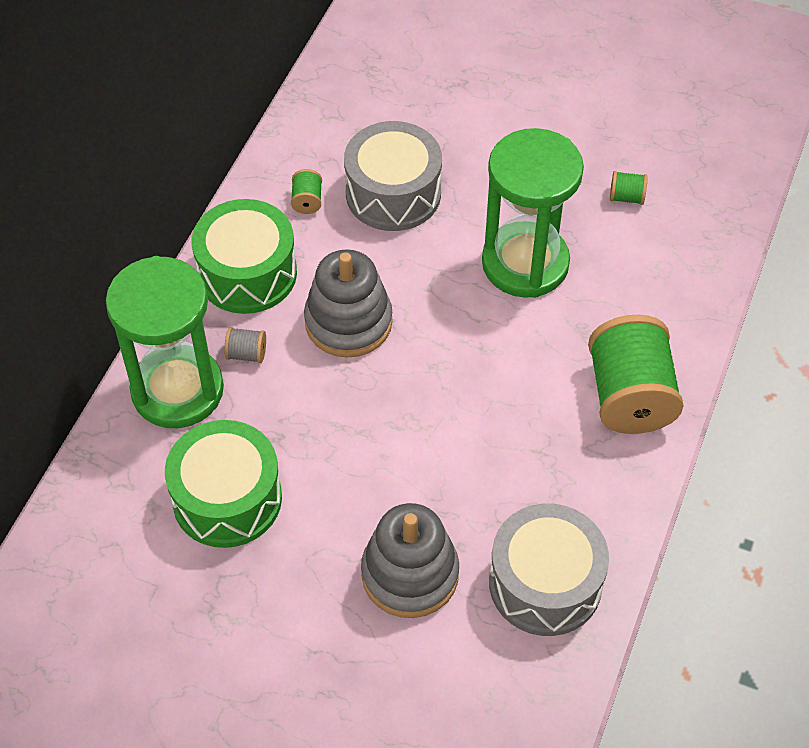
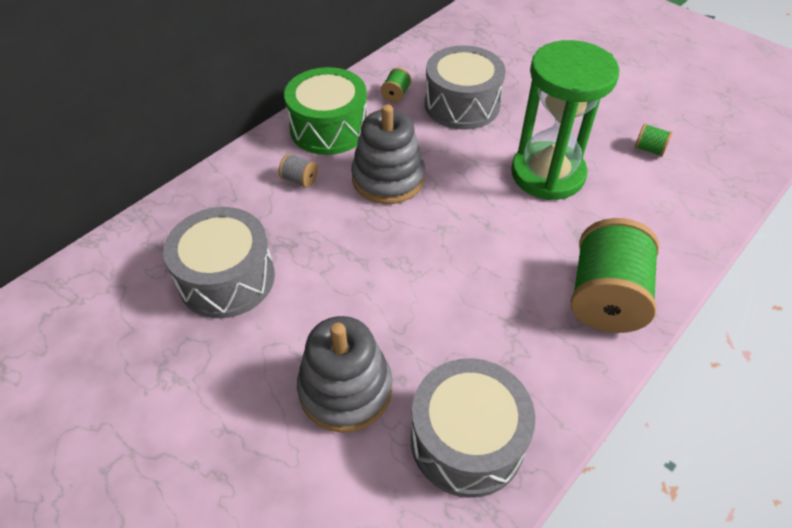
camera: 20 degrees right, 5 degrees down
green hourglass [106,256,224,428] -> none
green drum [165,420,282,548] -> grey drum [163,207,275,318]

